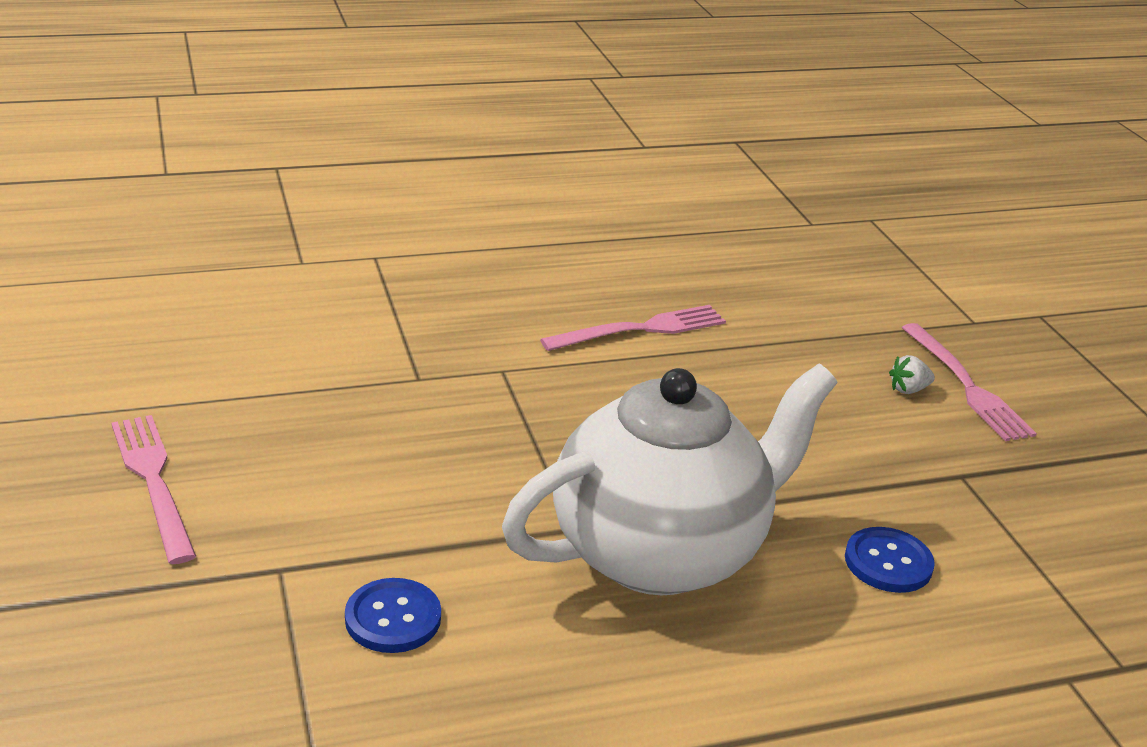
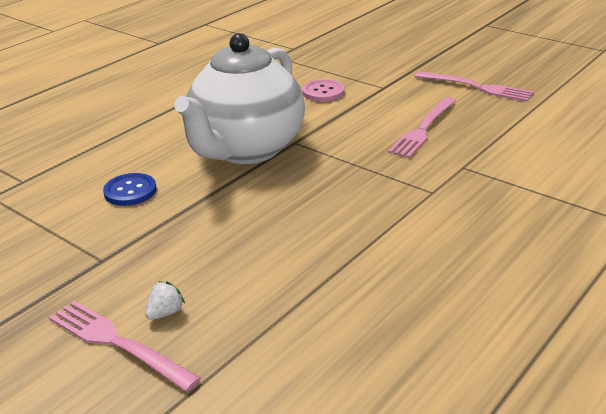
camera: 150 degrees right, 0 degrees up
blue button [345,578,441,653] -> pink button [302,79,345,102]
pink fork [540,305,726,351] -> pink fork moved to [388,97,456,158]

